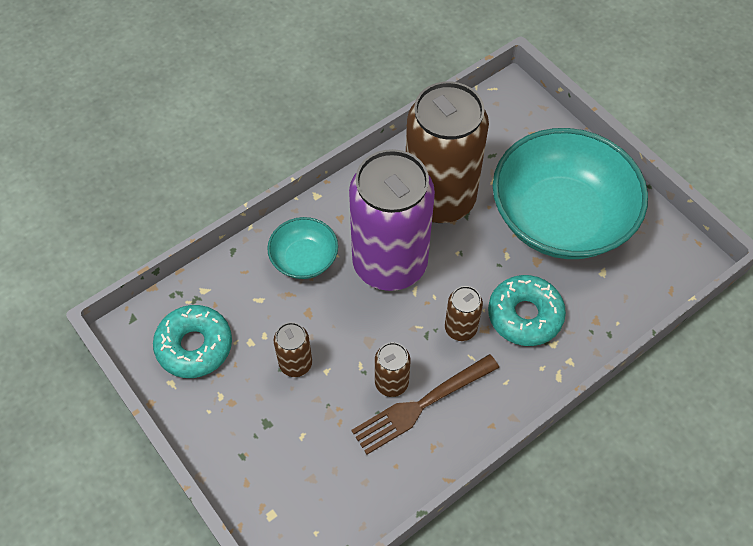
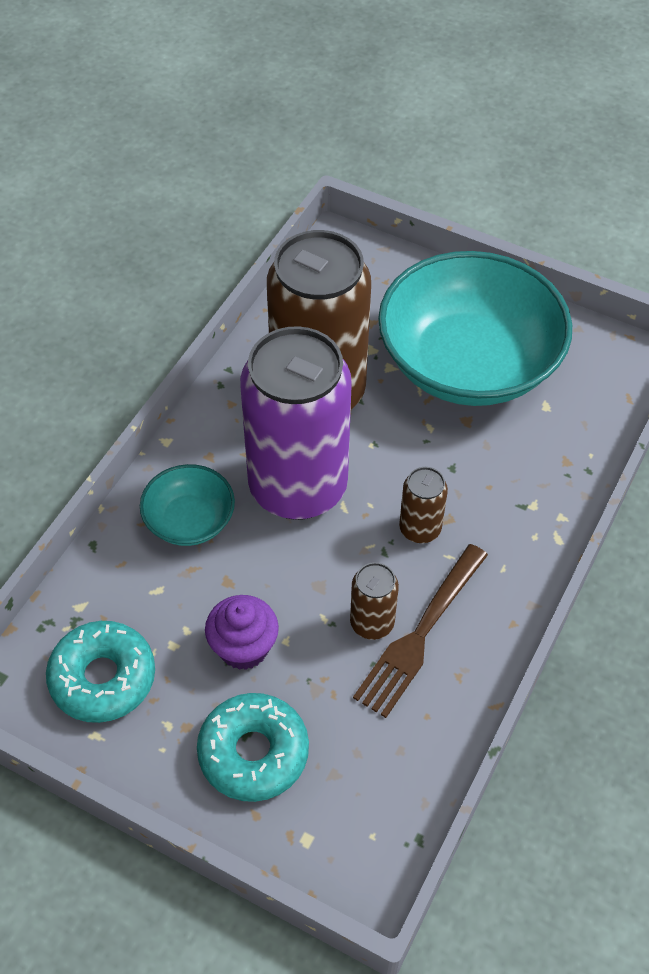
camera: 25 degrees left, 5 degrees down
brown can [274,322,312,377] -> purple cupcake [205,595,279,670]
turquoise donut [488,275,566,346] -> turquoise donut moved to [197,693,309,802]

